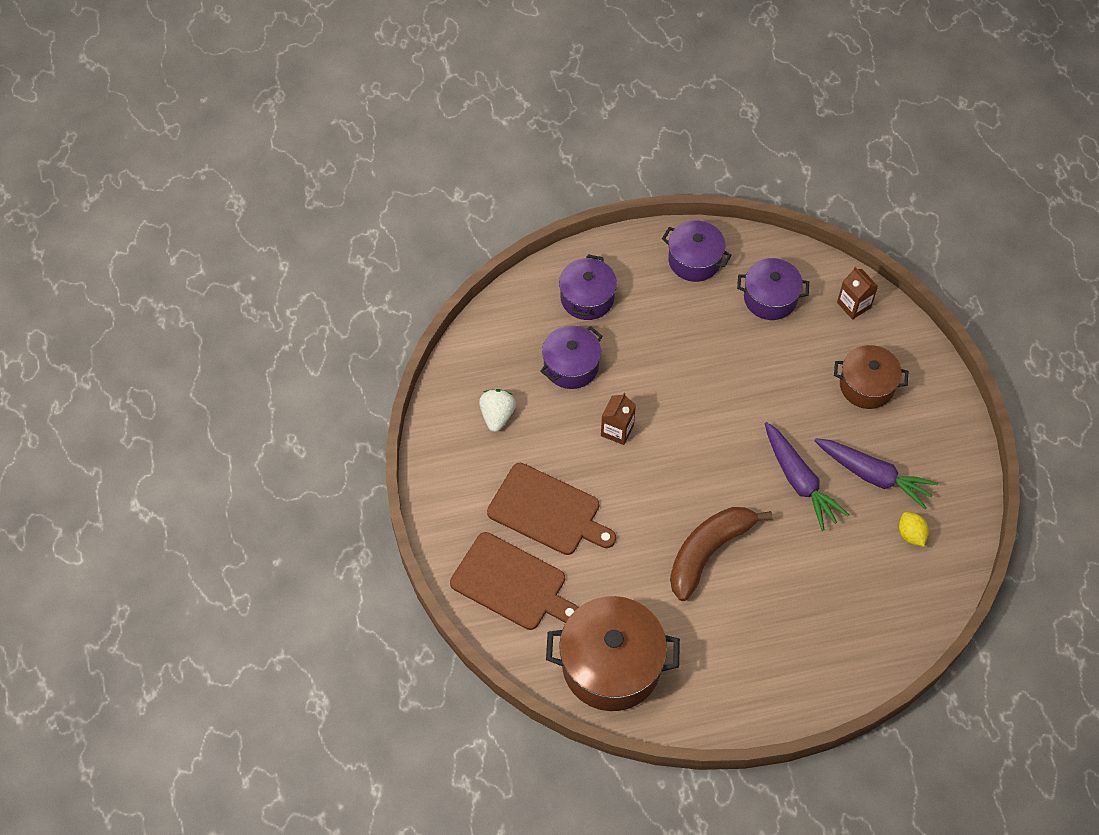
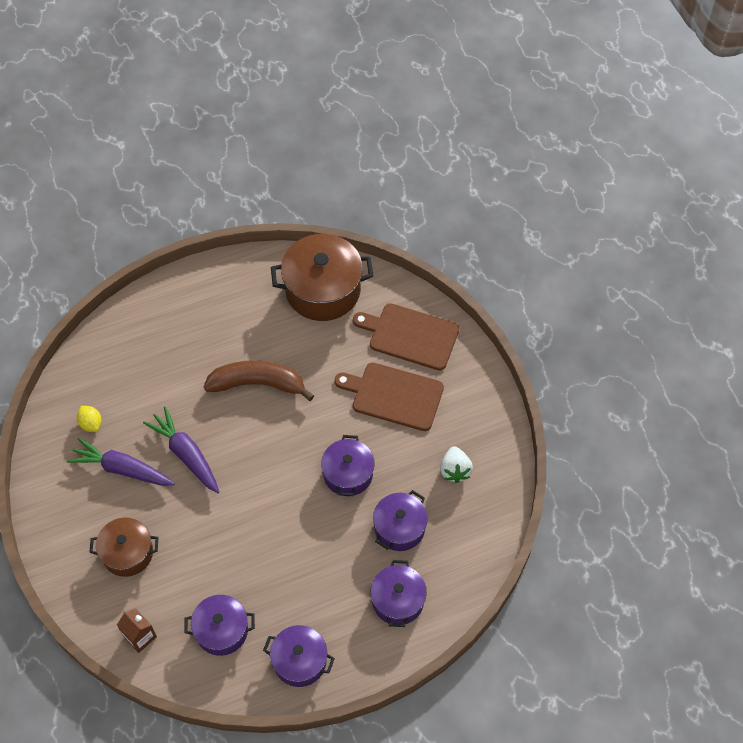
camera: 170 degrees right, 0 degrees up
brown carton [601,393,636,445] -> purple pot [321,435,375,496]
brown banana [670,507,772,601] -> brown banana turned 120 degrees counterclockwise [204,360,314,401]

